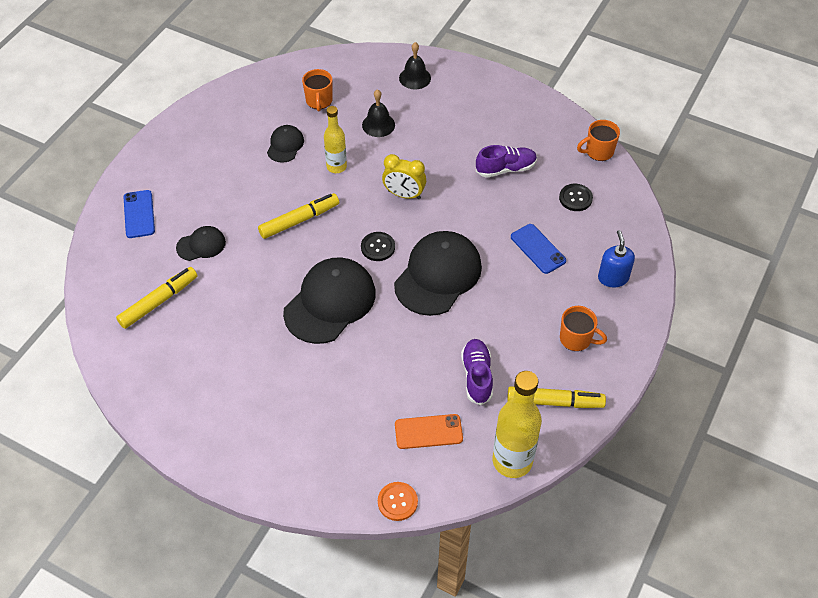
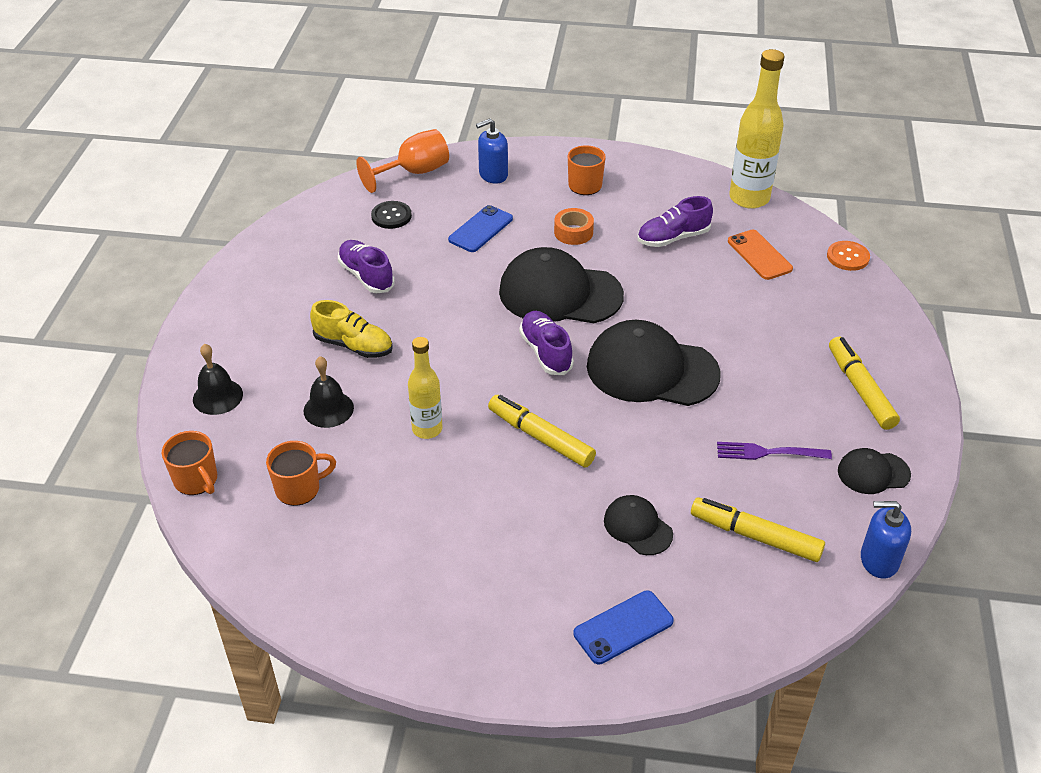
camera: 110 degrees left, 10 degrees down
black cap [267,125,304,163] -> black cap moved to [838,448,911,494]
black button [361,232,395,261] -> purple shoe [519,311,574,375]
yellow clock [382,154,426,199] -> none
yellow marker [507,386,606,408] -> yellow marker moved to [829,337,900,430]
orange mug [577,120,620,161] -> orange mug moved to [162,431,217,495]
none -> yellow shoe [310,300,393,358]
none -> orange goblet [356,129,449,193]
none -> orange tape [554,208,594,245]
none -> purple fork [717,442,832,460]
none -> blue soap dispenser [861,501,911,579]

